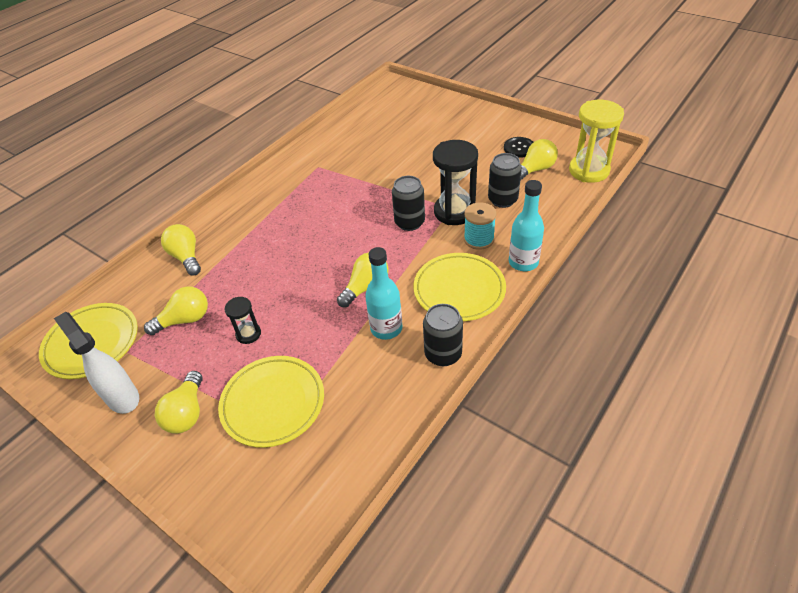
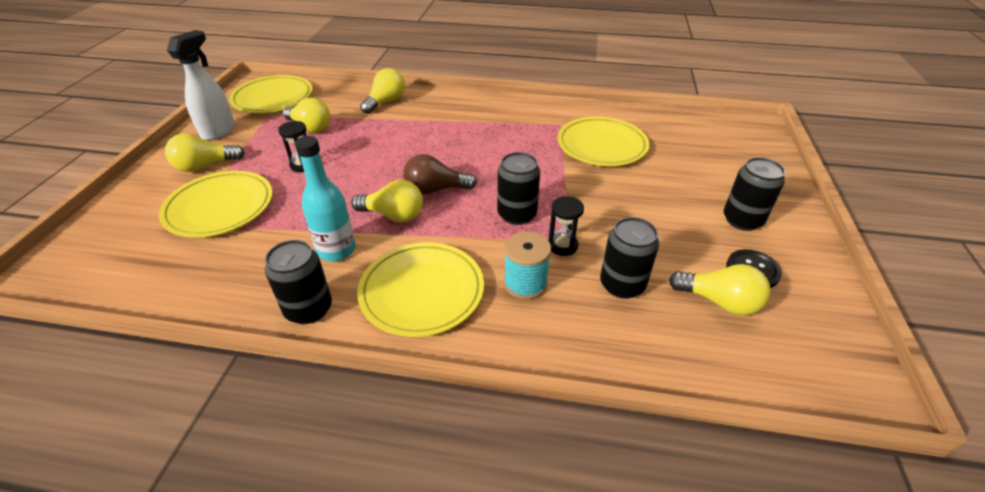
camera: 60 degrees right, 5 degrees down
black hourglass [433,140,478,225] -> black hourglass [548,196,584,256], size x0.51
turquoise bottle [509,180,544,271] -> none
yellow hourglass [569,100,624,183] -> none
none -> brown light bulb [403,154,477,195]
none -> yellow plate [558,117,649,166]
none -> black can [724,157,785,231]

